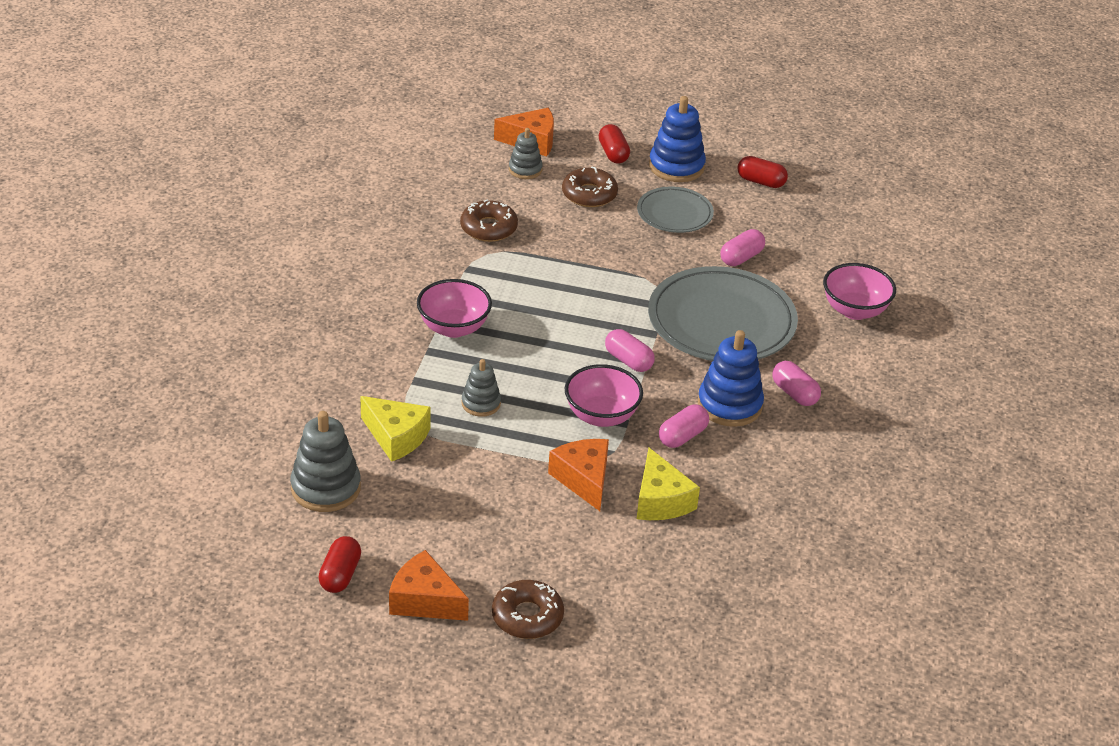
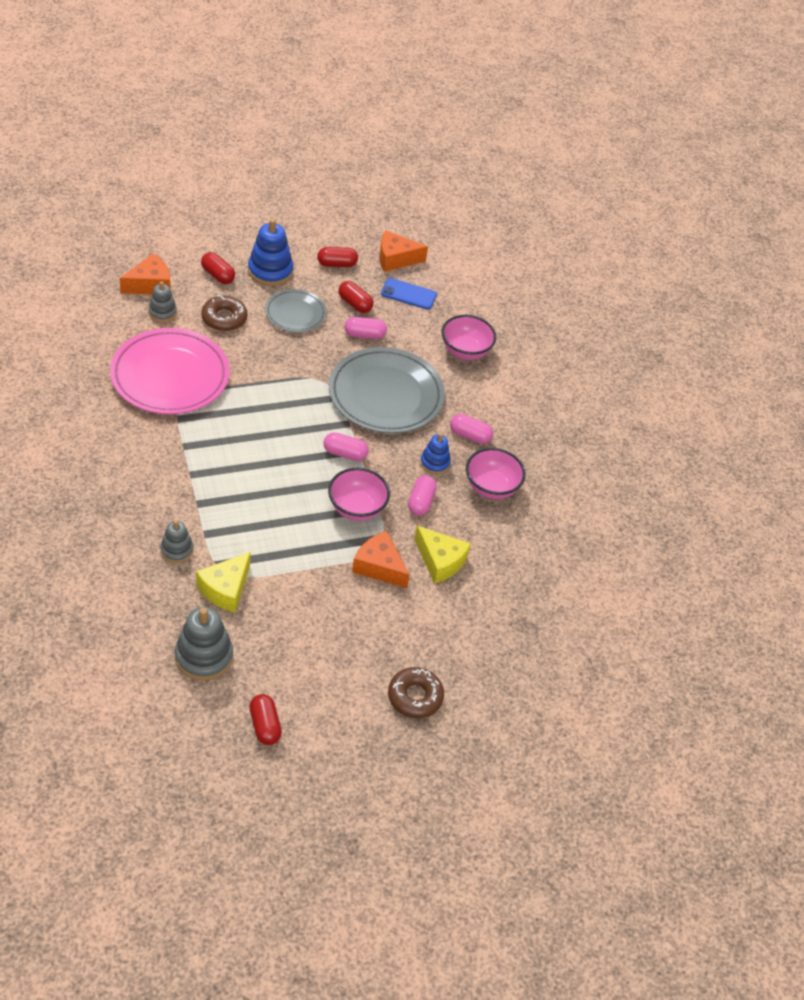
camera: 35 degrees left, 10 degrees up
yellow cheese [360,396,431,462] -> yellow cheese turned 120 degrees clockwise [196,552,250,612]
orange cheese [389,550,469,621] -> orange cheese moved to [380,230,428,272]
pink bowl [417,279,492,338] -> pink bowl moved to [466,448,526,499]
brown donut [460,199,518,242] -> pink plate [110,328,230,414]
grey stacking toy [462,359,501,417] -> grey stacking toy moved to [160,520,193,563]
blue stacking toy [698,330,764,427] -> blue stacking toy [420,433,451,474], size x0.60
pink capsule [720,229,765,266] -> pink capsule turned 75 degrees clockwise [344,317,387,339]
none -> red capsule [339,281,373,313]
none -> blue phone [381,278,437,309]

